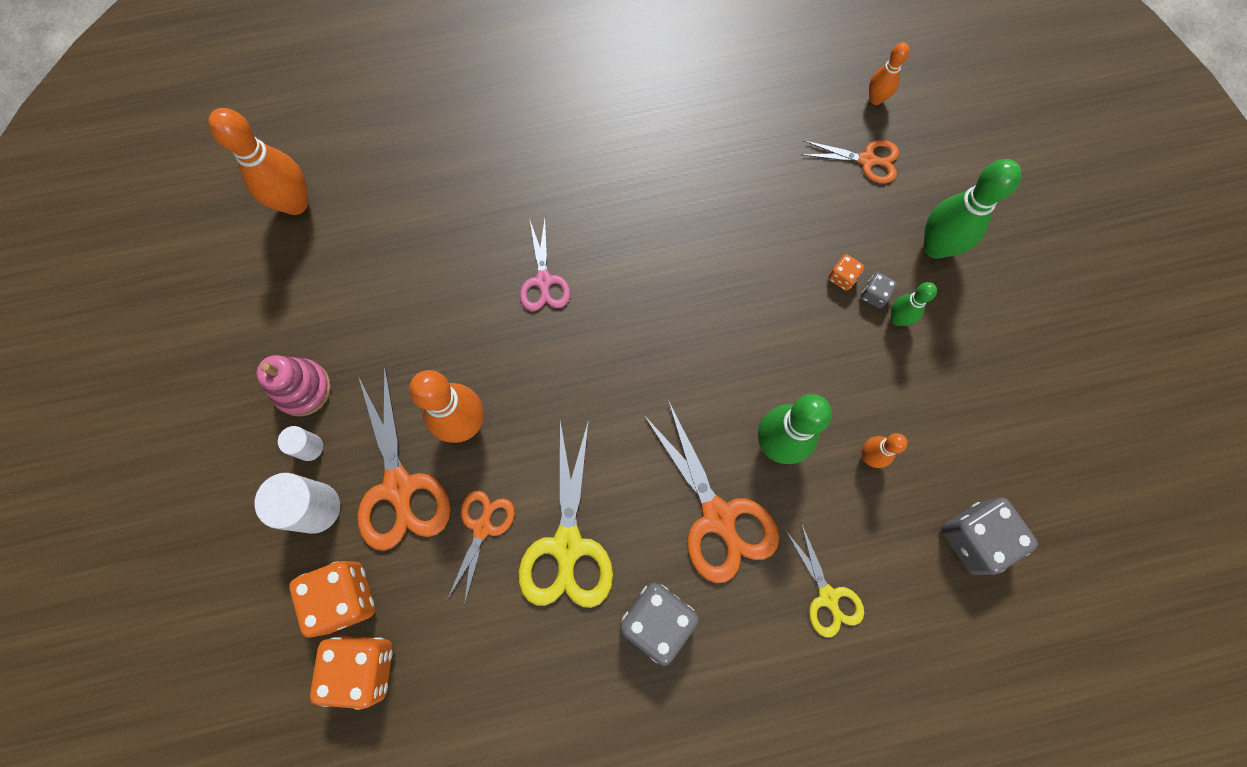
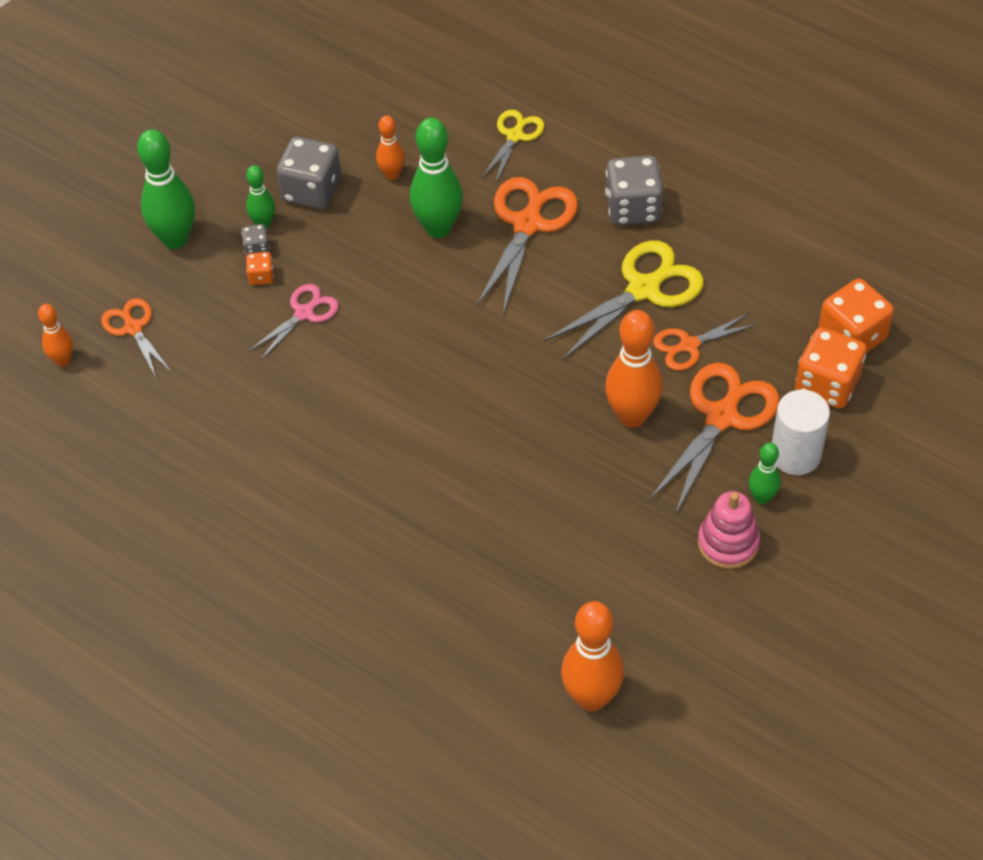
camera: 130 degrees left, 20 degrees down
white cylinder [278,426,323,461] -> green bowling pin [749,443,781,504]
pink scissors [520,219,570,311] -> pink scissors moved to [248,284,339,361]
grey dice [941,497,1038,575] -> grey dice moved to [276,137,341,209]

